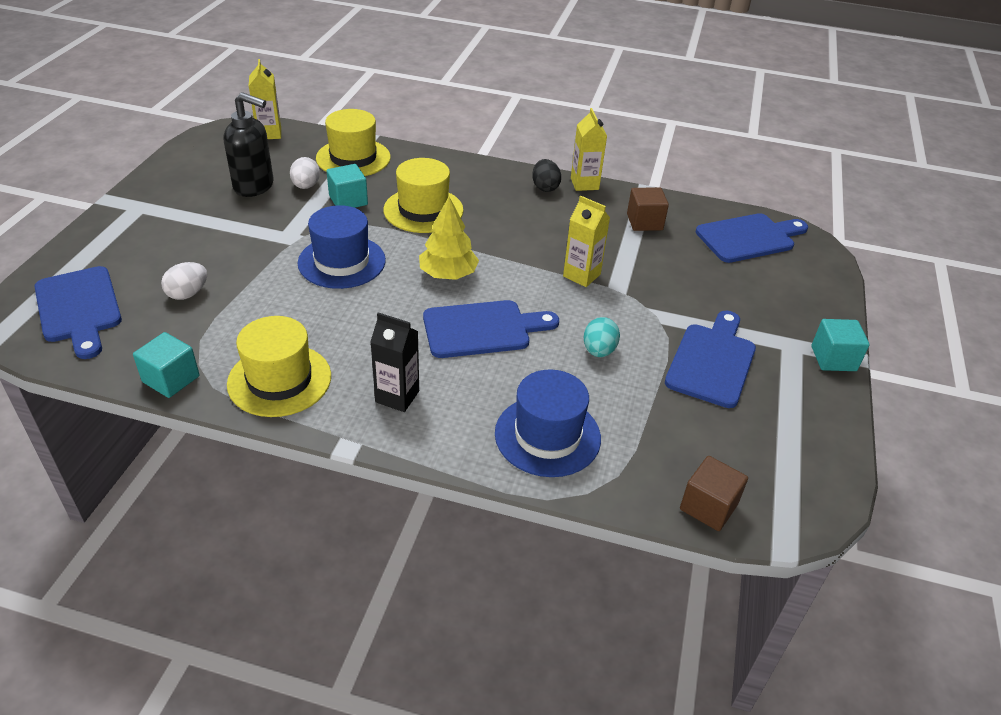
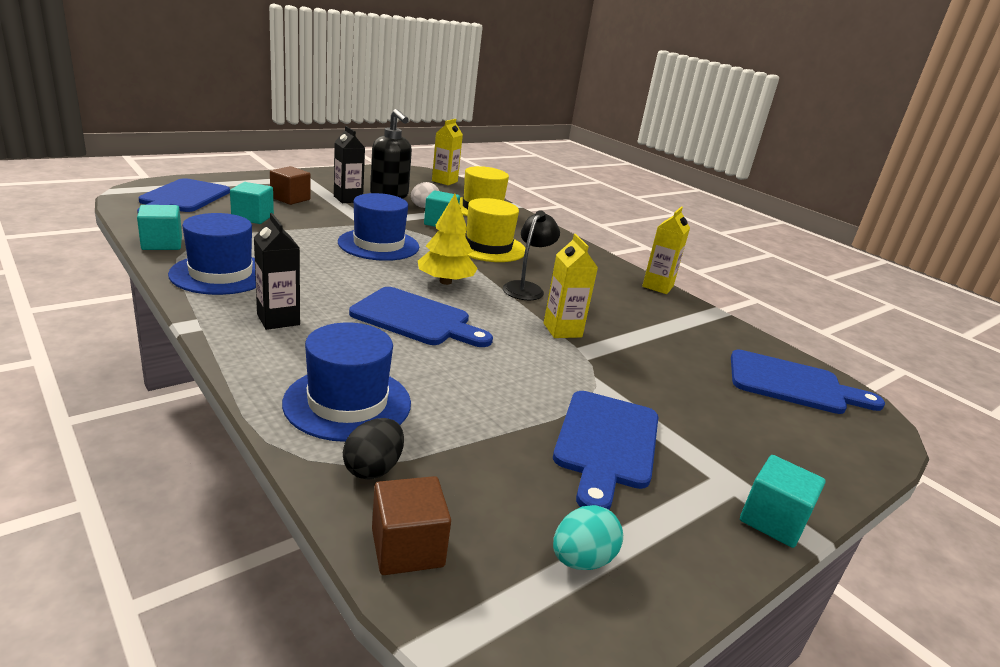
camera: 35 degrees right, 15 degrees down
white egg [161,262,207,300] -> turquoise cube [230,182,274,224]
yellow hat [227,316,331,417] -> blue hat [168,213,256,295]
black egg [532,159,561,192] -> black egg moved to [343,418,404,480]
turquoise egg [584,317,620,357] -> turquoise egg moved to [553,505,623,570]
brown cube [627,187,669,231] -> brown cube moved to [270,166,311,205]
blue cutting board [665,311,756,408] -> blue cutting board turned 135 degrees clockwise [553,391,658,510]
none -> black carton [334,126,365,203]
none -> black lamp [503,210,560,300]

